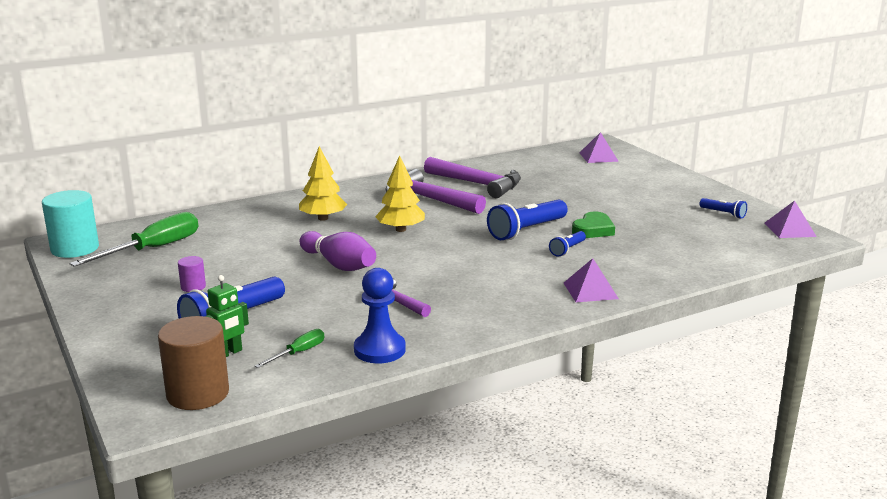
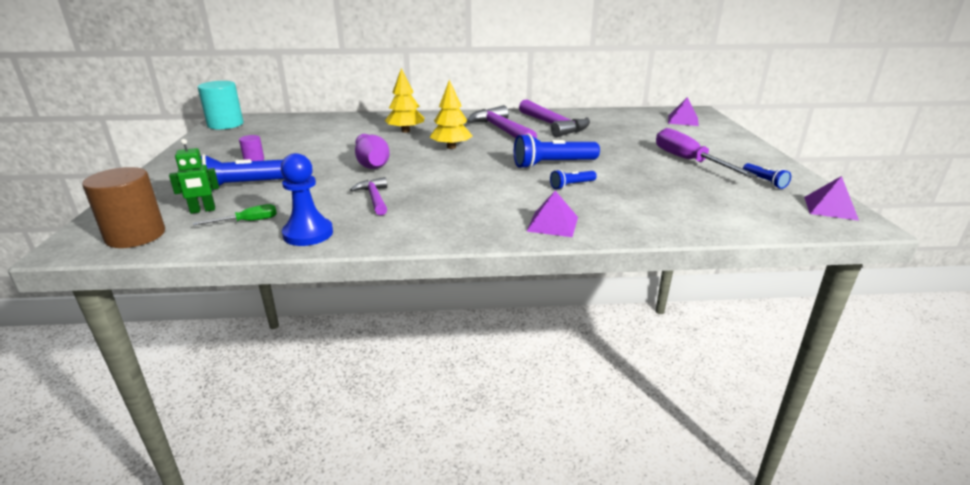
camera: 25 degrees right, 5 degrees up
green screwdriver [70,212,198,267] -> none
green heart [572,212,615,238] -> none
none -> purple screwdriver [656,128,757,177]

